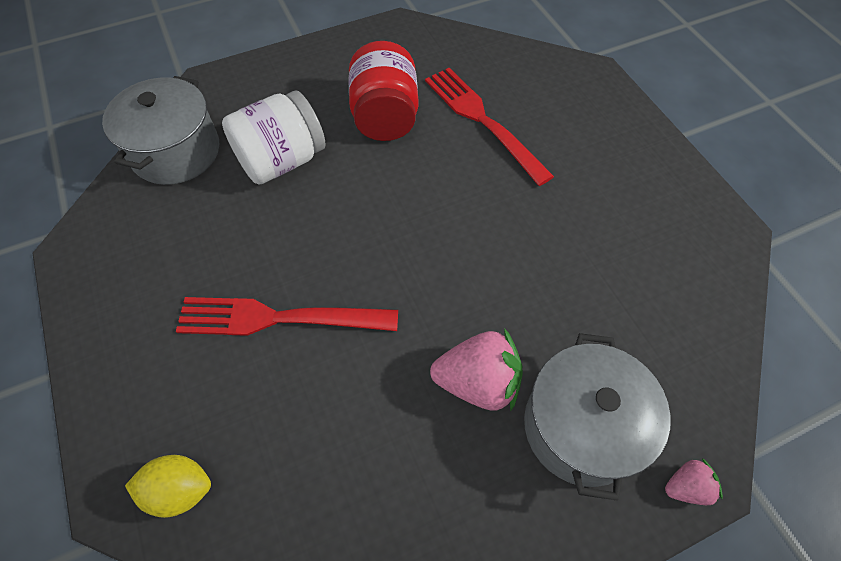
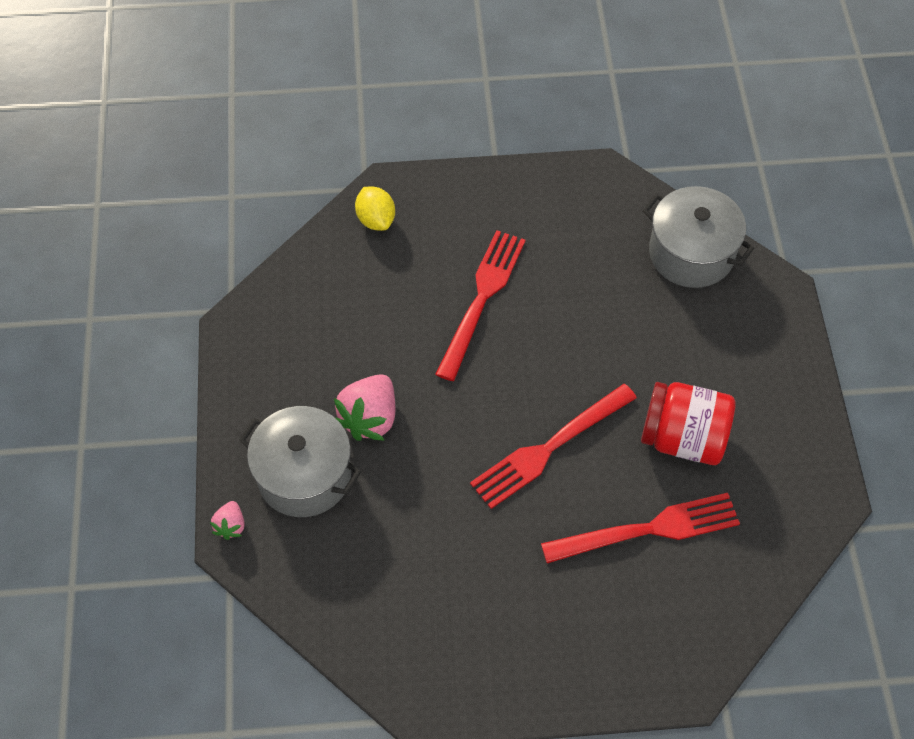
camera: 110 degrees right, 0 degrees up
yellow lemon [125,455,211,518] -> yellow lemon turned 45 degrees counterclockwise [355,187,395,231]
white jar [222,90,326,185] -> none
none -> red fork [470,384,637,509]

